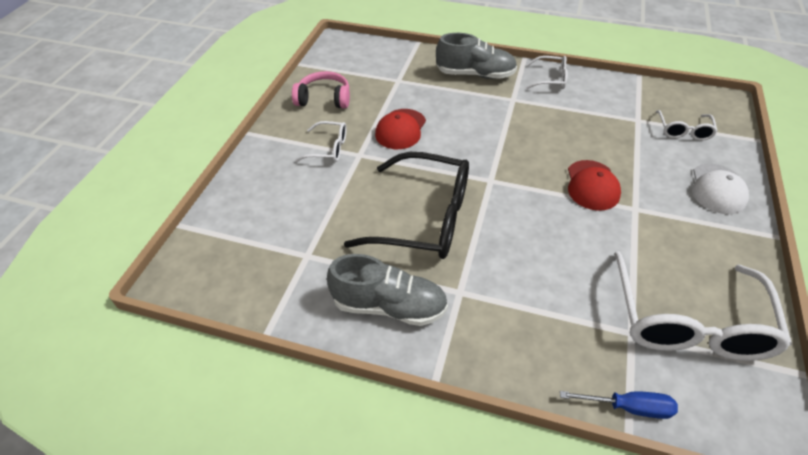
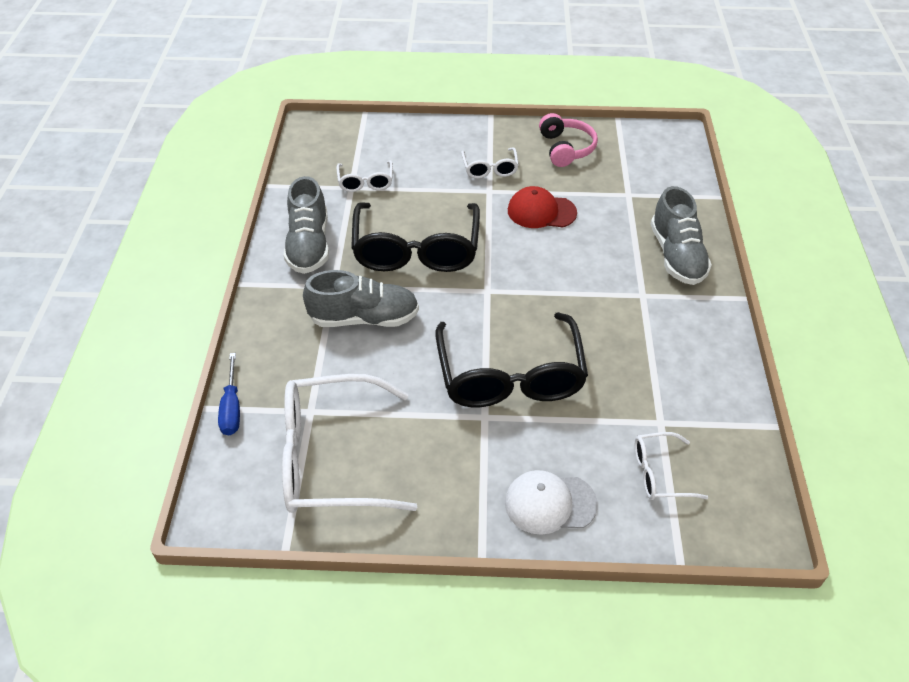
camera: 75 degrees right, 0 degrees up
white glasses [526,56,568,89] -> white glasses moved to [336,160,393,192]
red cap [568,160,621,211] -> black glasses [435,312,588,407]
none -> grey shoe [303,270,419,327]

